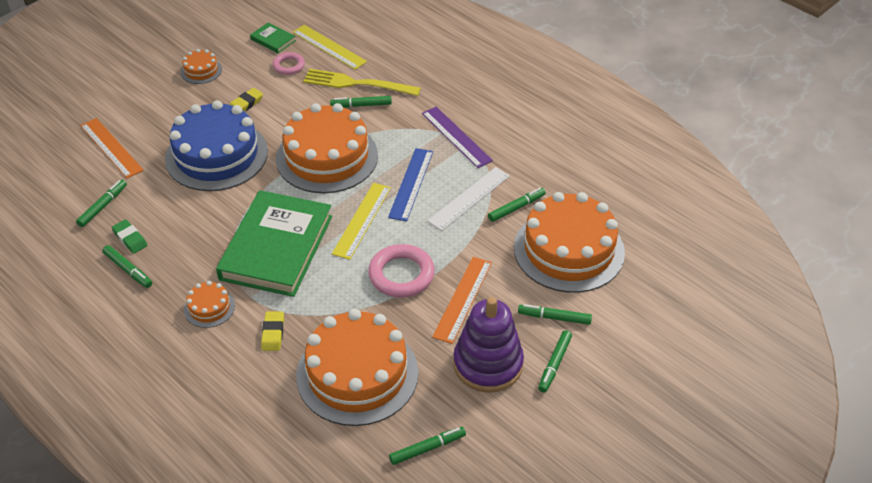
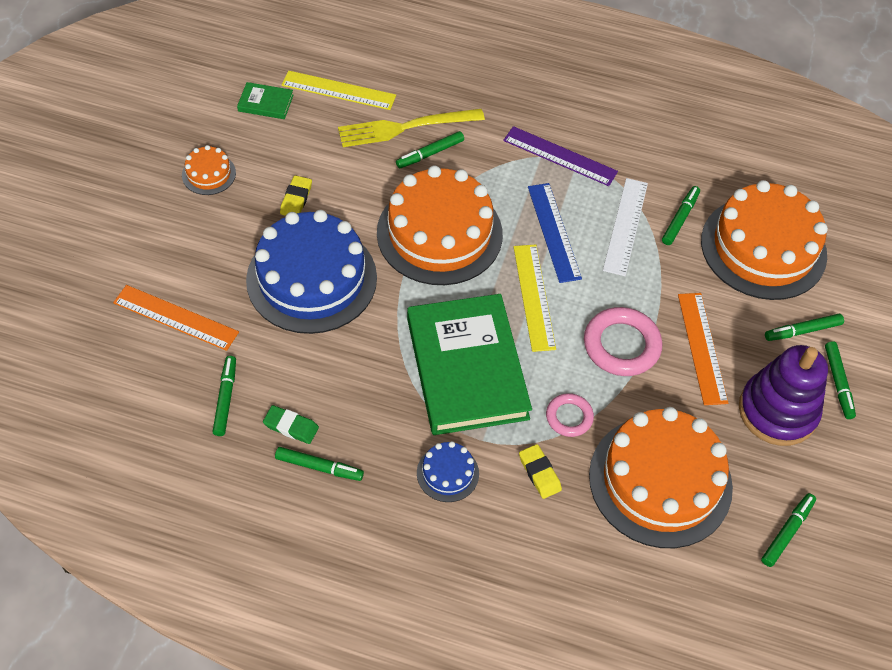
camera: 30 degrees left, 10 degrees up
orange cake [184,281,235,328] -> blue cake [417,441,479,502]
pink ring [273,52,305,75] -> pink ring moved to [546,393,594,437]

